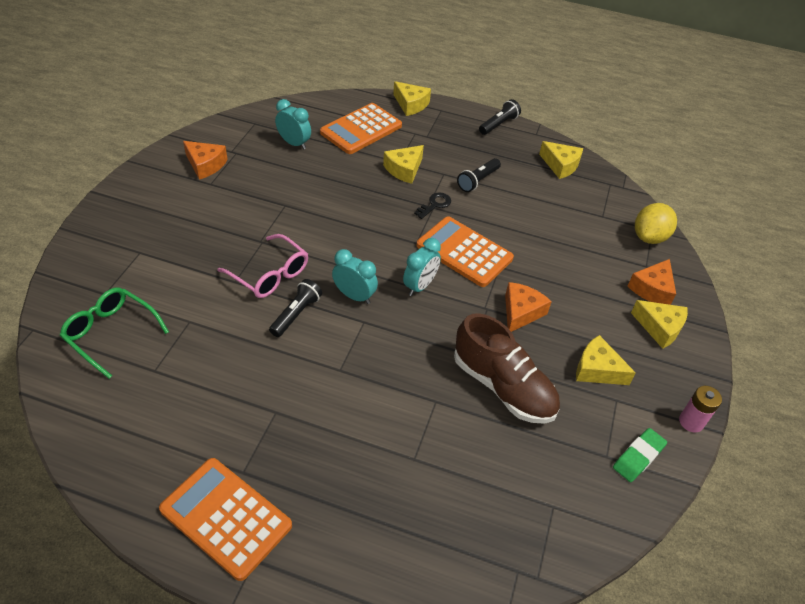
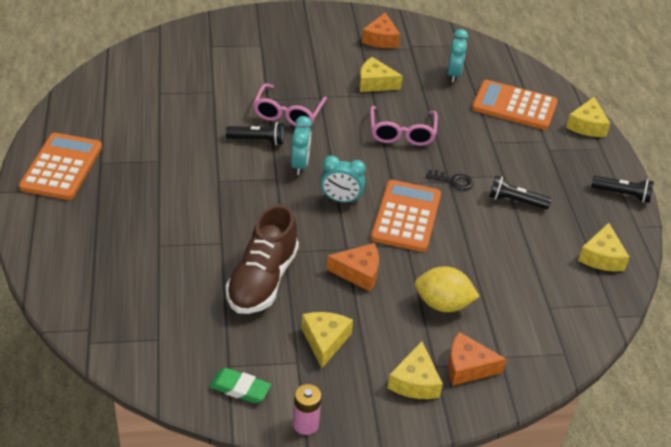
camera: 65 degrees right, 5 degrees down
green glasses [59,288,169,379] -> none
yellow cheese [383,145,424,184] -> yellow cheese moved to [359,57,403,92]
yellow lemon [635,203,677,244] -> yellow lemon moved to [415,266,480,312]
none -> pink glasses [370,106,438,146]

